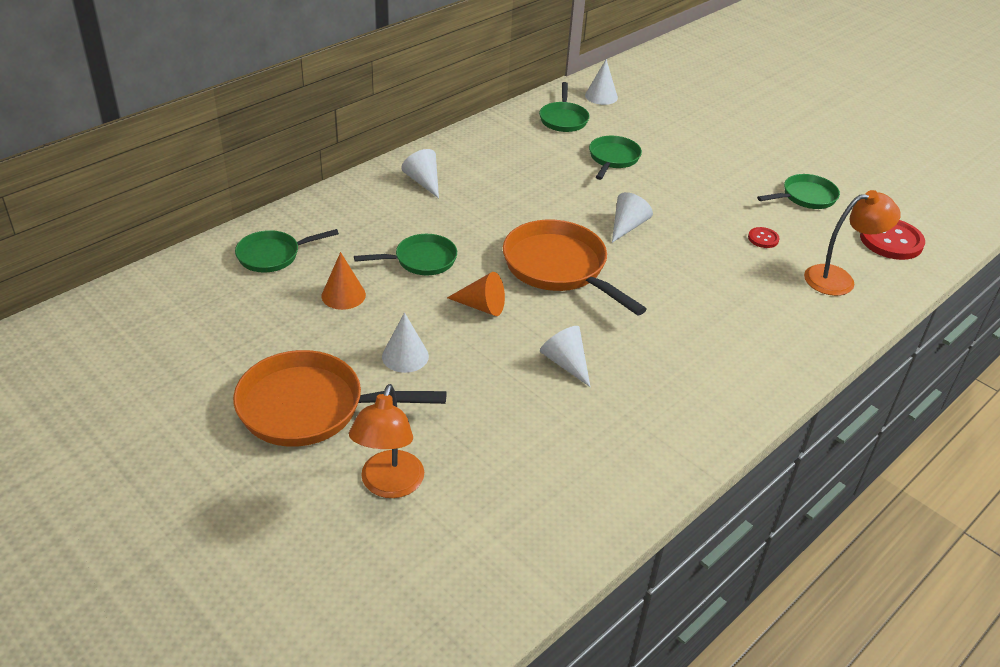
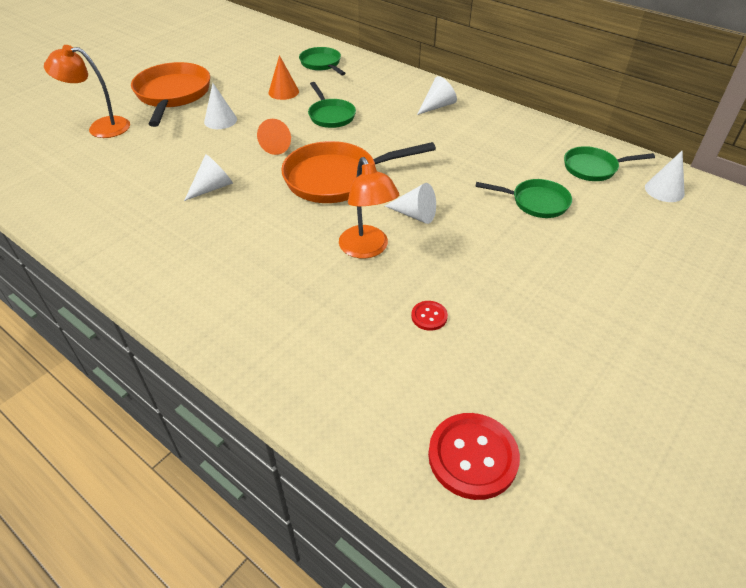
camera: 85 degrees right, 5 degrees up
orange pan [503,220,647,316] -> orange pan turned 150 degrees counterclockwise [281,141,436,203]
green pan [757,174,840,209] -> none
orange lamp [804,190,901,296] -> orange lamp moved to [339,157,399,258]

